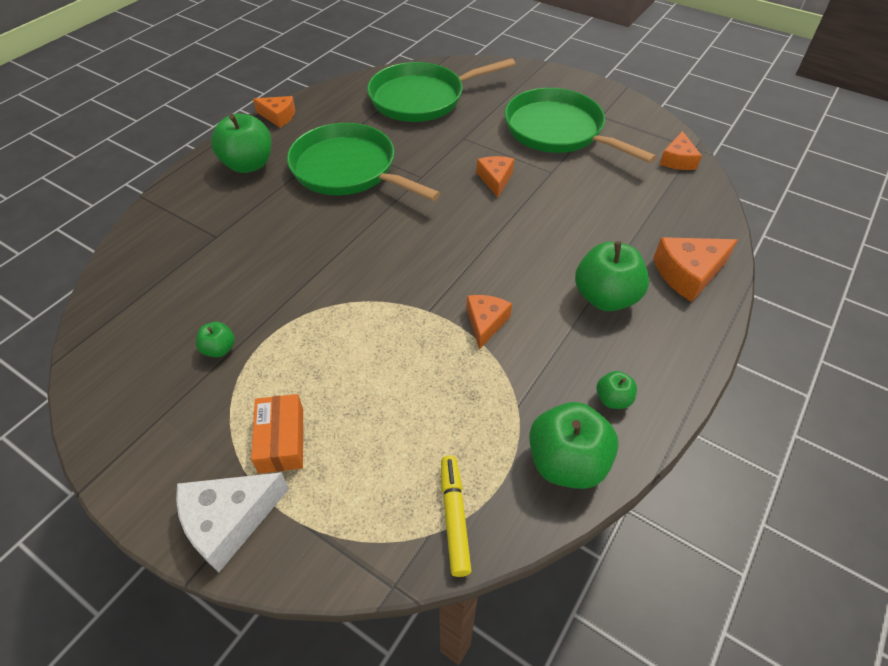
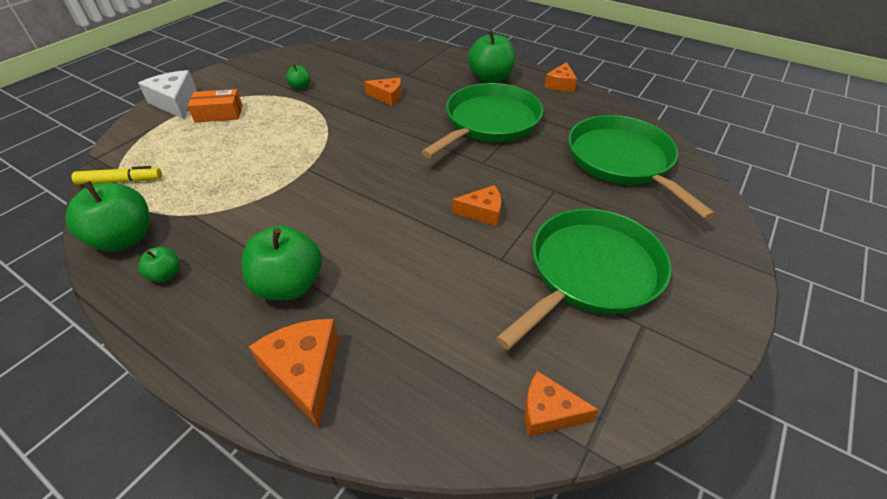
camera: 90 degrees right, 5 degrees down
orange cheese [467,295,512,349] -> orange cheese moved to [364,78,402,106]

